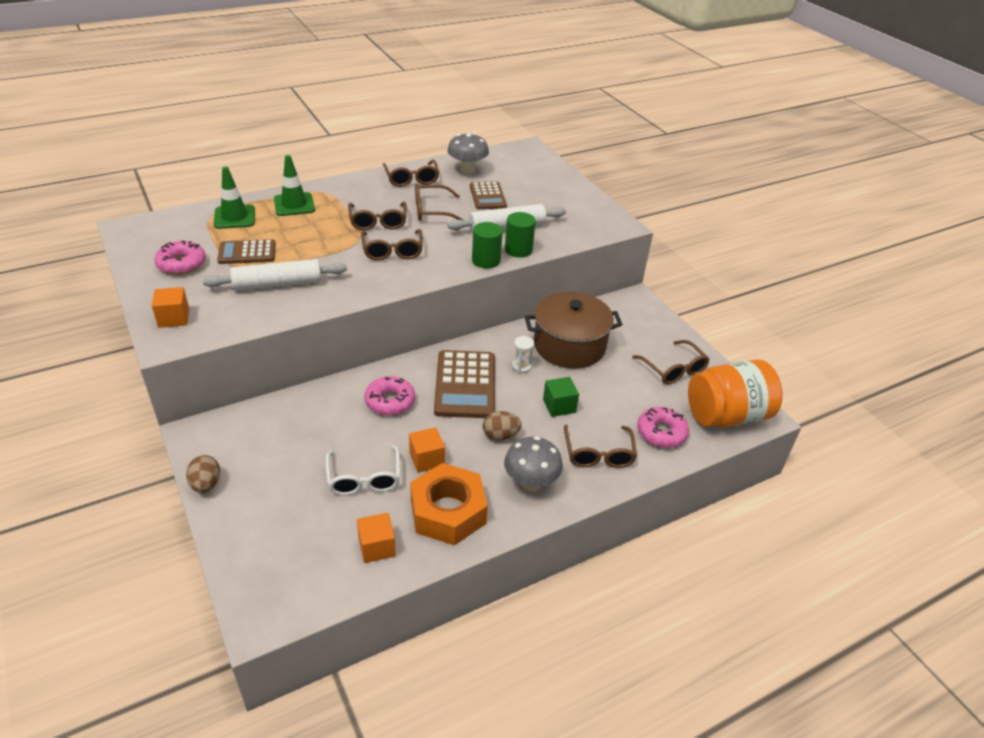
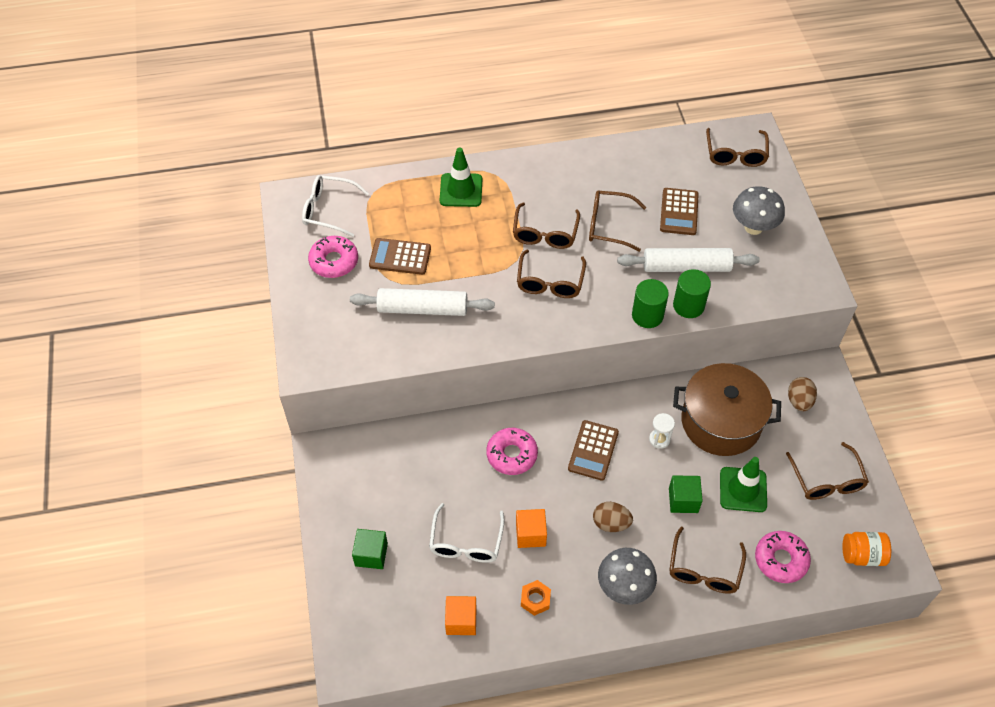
camera: 20 degrees right, 15 degrees up
orange cube [152,287,189,328] -> none
brown egg [186,455,220,493] -> brown egg moved to [788,377,817,411]
green traffic cone [214,167,255,229] -> green traffic cone moved to [720,457,767,512]
brown glasses [383,160,439,187] -> brown glasses moved to [706,128,769,167]
orange nut [410,463,488,545] -> orange nut [521,580,551,616], size x0.42
brown calculator [434,350,495,418] -> brown calculator [568,420,619,481], size x0.62
grey mushroom [447,133,489,174] -> grey mushroom moved to [733,186,785,235]
orange jar [688,359,783,428] -> orange jar [842,532,891,566], size x0.50
none -> white glasses [302,175,369,237]
none -> green cube [352,529,388,569]

